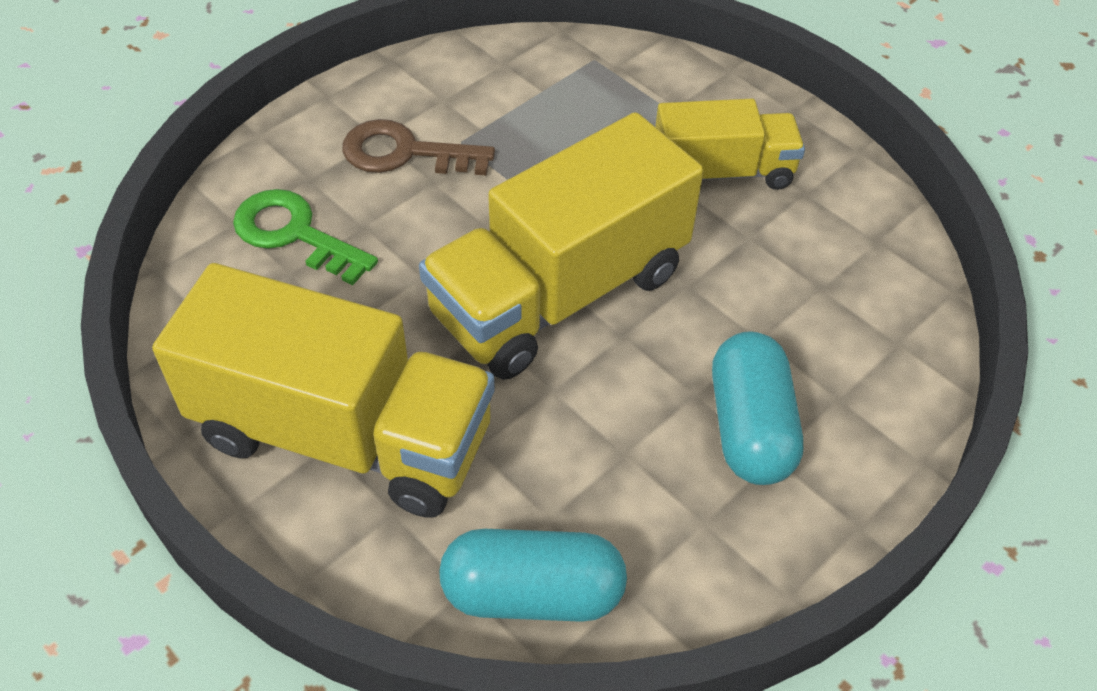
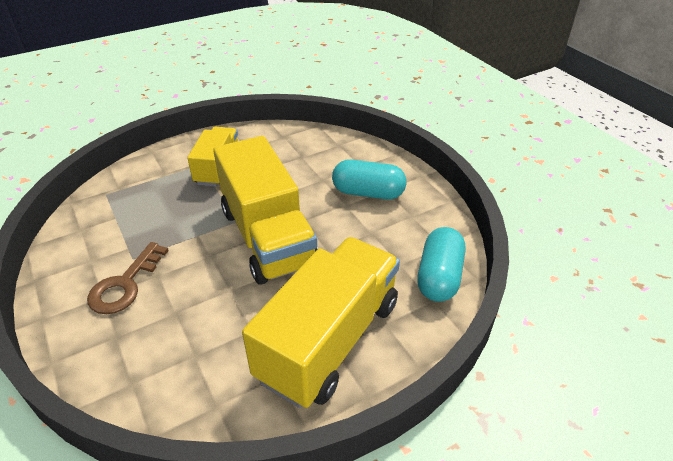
camera: 75 degrees left, 10 degrees down
green key [233,189,378,285] -> none

